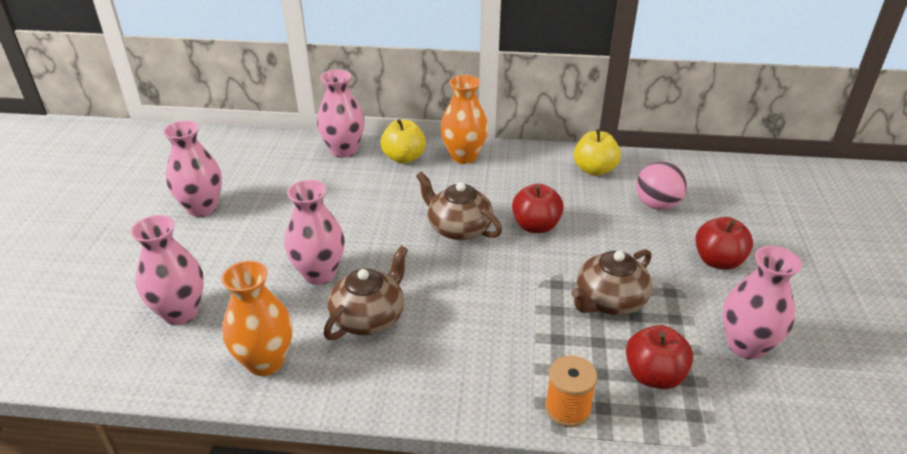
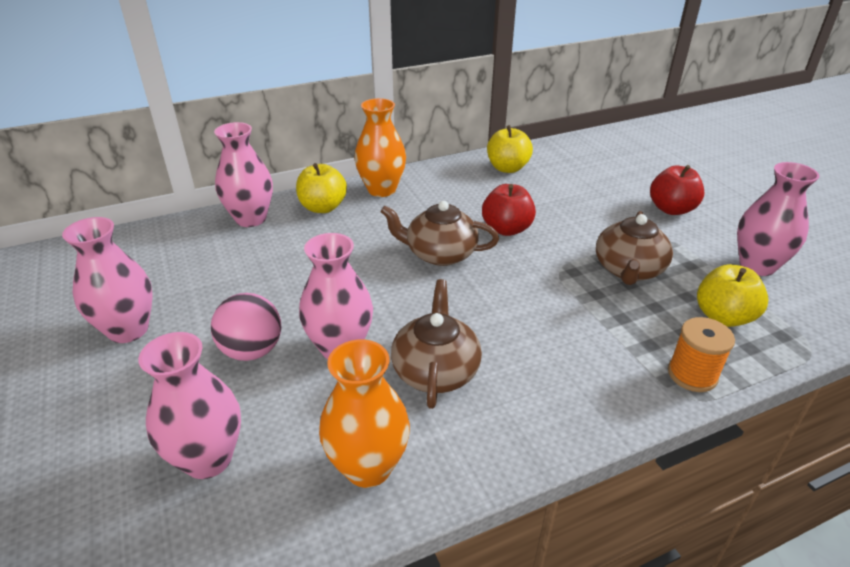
camera: 30 degrees left, 0 degrees up
red apple [626,325,693,389] -> yellow apple [697,264,768,327]
pink ball [636,161,687,210] -> pink ball moved to [211,293,281,361]

